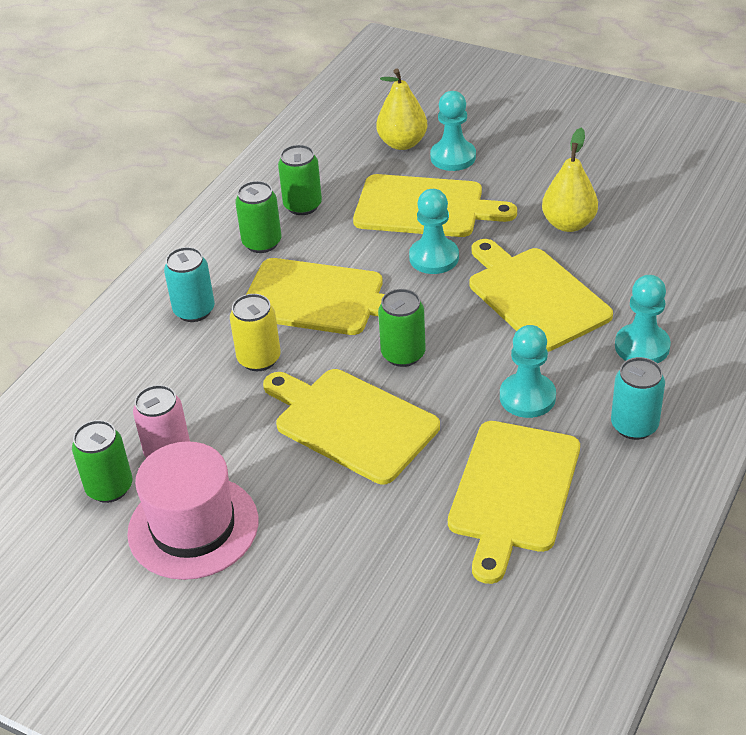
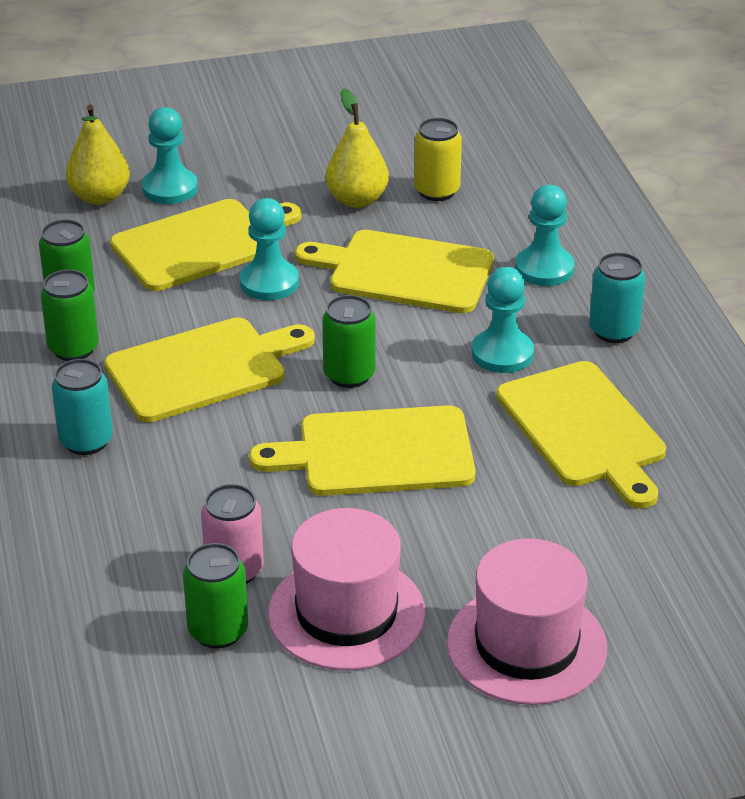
camera: 45 degrees left, 5 degrees down
yellow can [230,294,281,371] -> yellow can moved to [414,118,462,201]
none -> pink hat [447,538,607,705]

